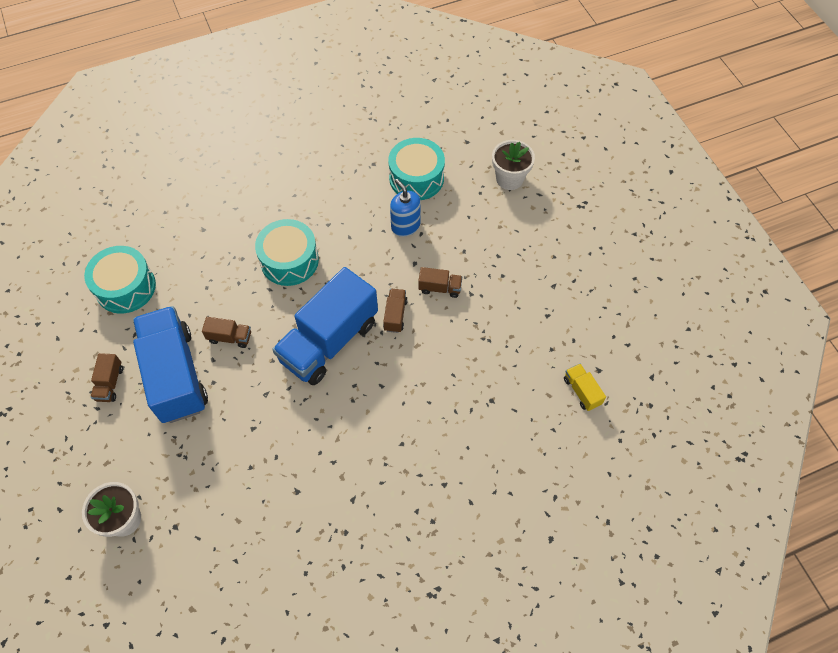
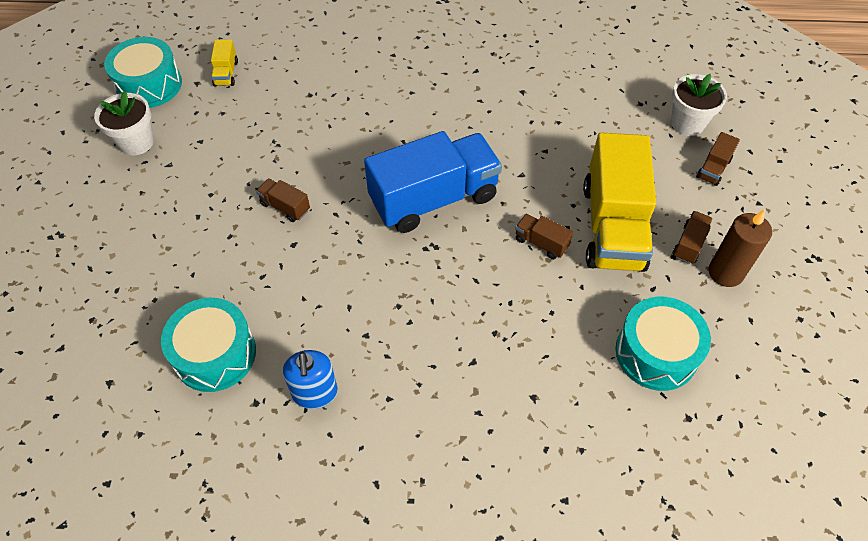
camera: 155 degrees left, 5 degrees down
blue truck [133,306,208,423] -> yellow truck [583,132,656,272]
turquoise drum [255,219,319,286] -> turquoise drum moved to [104,37,182,108]
brown truck [383,289,408,333] -> brown truck moved to [696,132,740,186]
blue soap dispenser [390,179,421,237] -> blue soap dispenser moved to [283,350,338,409]
white flower pot [492,140,535,190] -> white flower pot moved to [94,91,154,155]
none -> brown candle [708,209,772,287]

